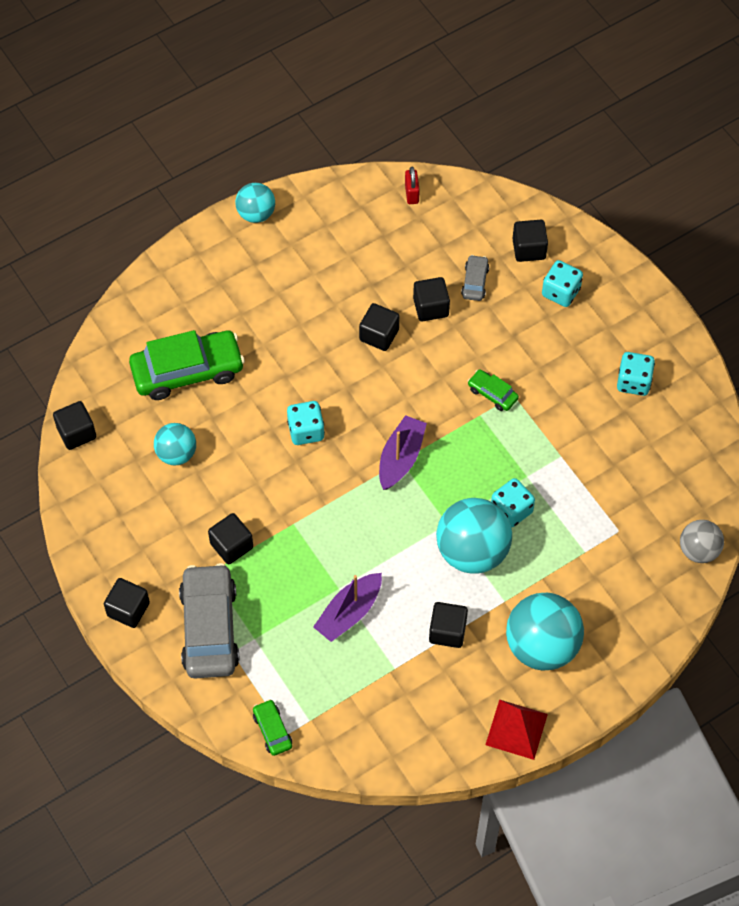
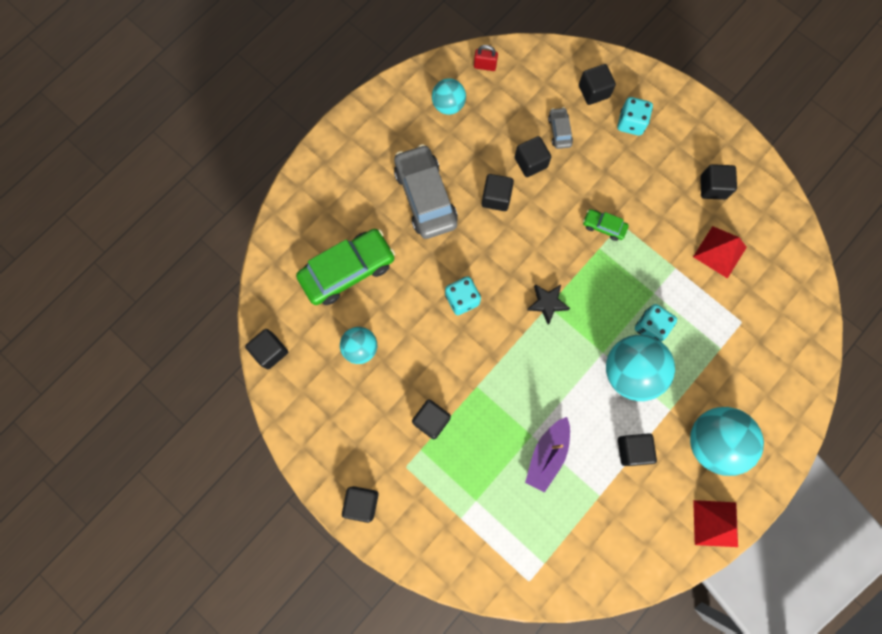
camera: 15 degrees left, 15 degrees up
grey car [179,563,240,678] -> grey car moved to [394,144,458,239]
turquoise ball [235,183,275,223] -> turquoise ball moved to [432,78,466,115]
green car [253,699,292,756] -> none
purple boat [379,415,427,490] -> black star [527,284,570,325]
red padlock [405,166,420,204] -> red padlock turned 60 degrees counterclockwise [474,45,498,71]
turquoise dice [617,352,655,396] -> black cube [700,164,737,200]
grey ball [680,520,724,563] -> none
none -> red pyramid [693,226,747,279]

